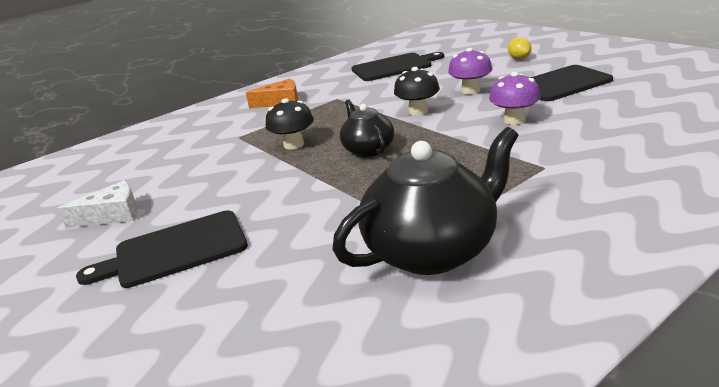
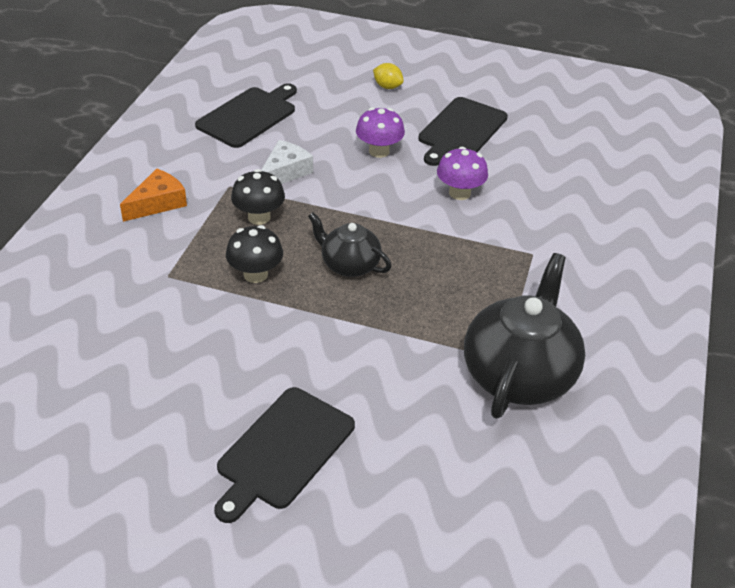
camera: 40 degrees left, 15 degrees up
white cheese [57,180,137,228] -> white cheese moved to [261,140,313,184]
black mushroom [394,67,440,116] -> black mushroom moved to [231,169,285,225]

